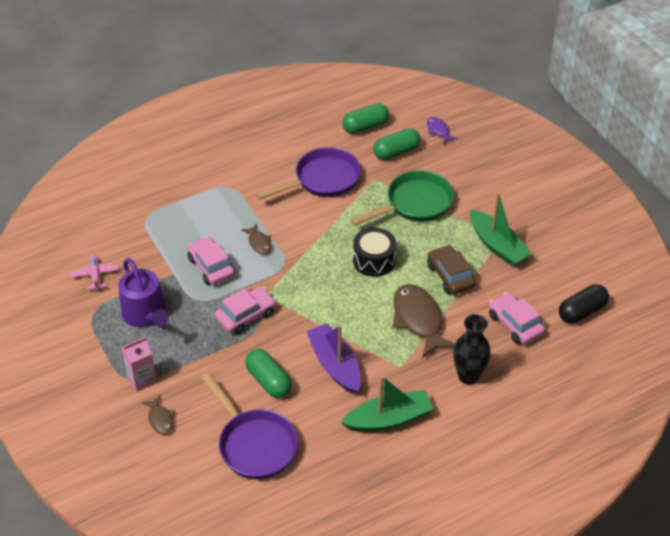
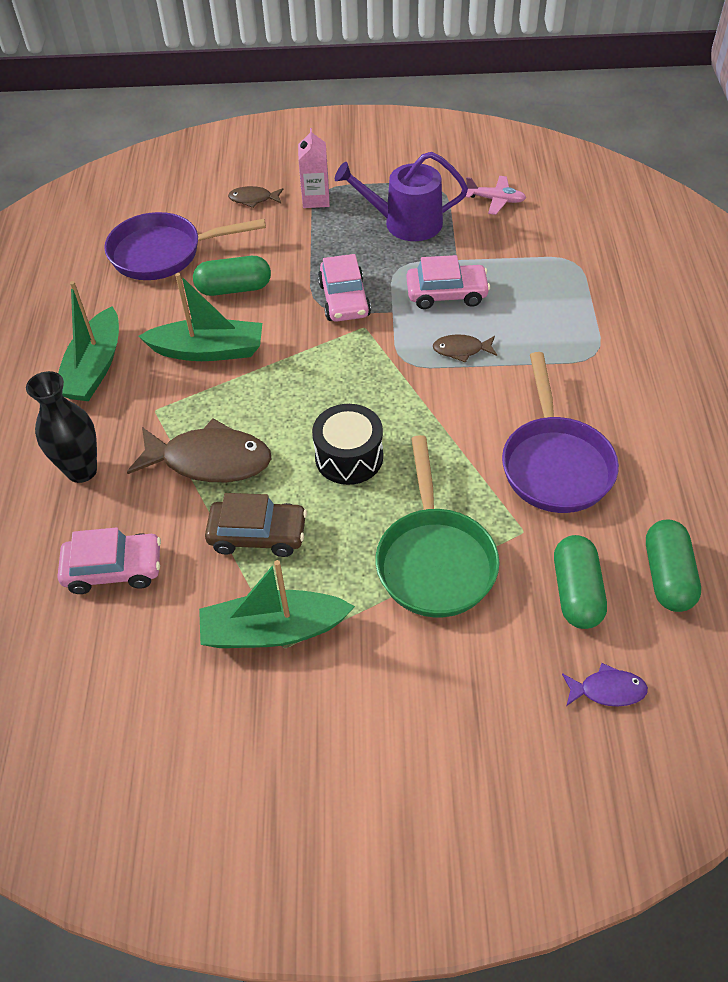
camera: 120 degrees right, 5 degrees up
purple boat [306,323,361,394] -> green boat [138,273,262,361]
black capsule [559,284,609,324] -> none

